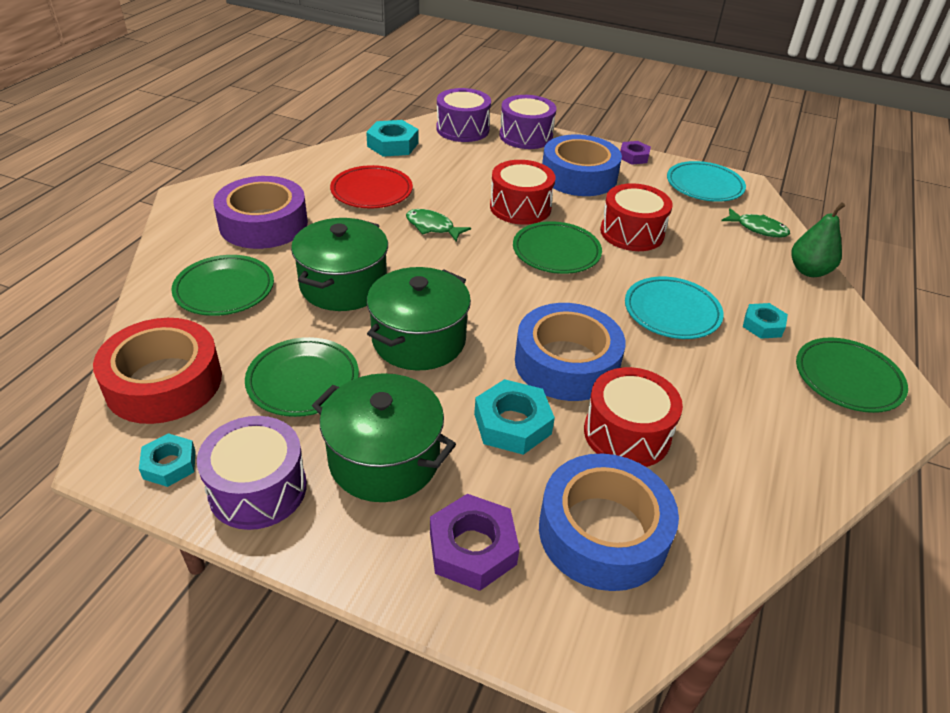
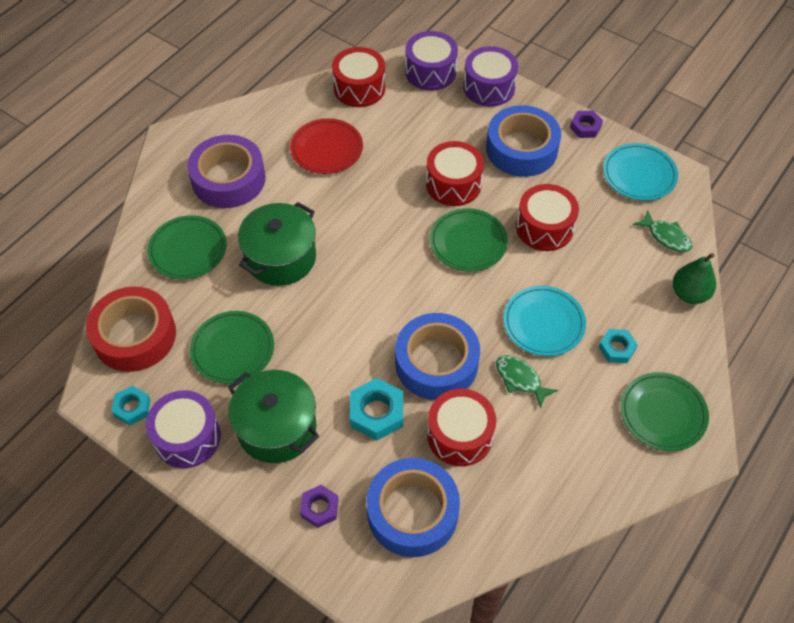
camera: 15 degrees right, 15 degrees up
turquoise nut [366,120,419,157] -> red drum [332,47,385,107]
green pot [367,267,471,370] -> none
green fish [406,209,471,242] -> green fish moved to [496,355,558,408]
purple nut [430,494,519,591] -> purple nut [300,485,338,528], size x0.64

